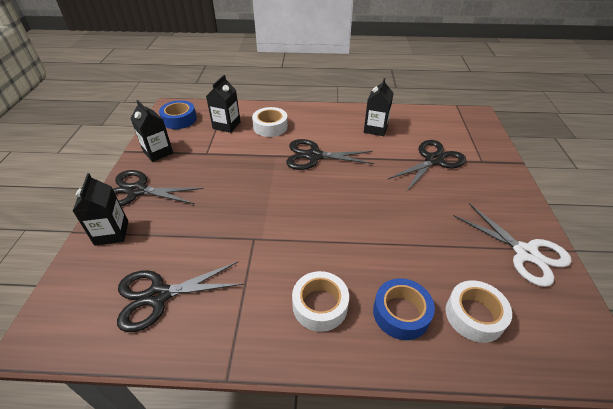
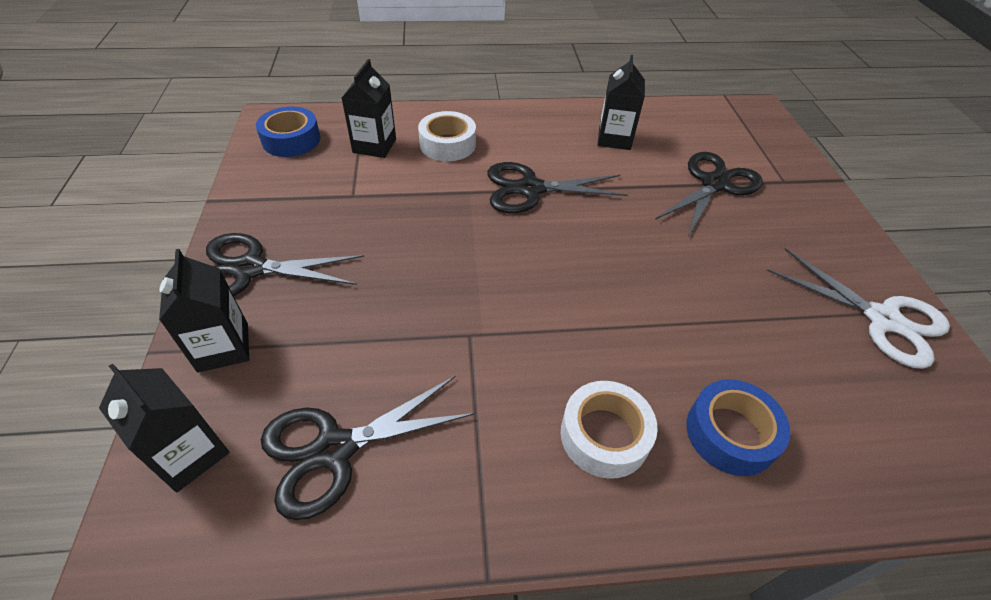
camera: 10 degrees left, 5 degrees up
black carton [130,100,173,162] -> black carton moved to [99,363,229,492]
white tape [446,280,512,343] -> none

